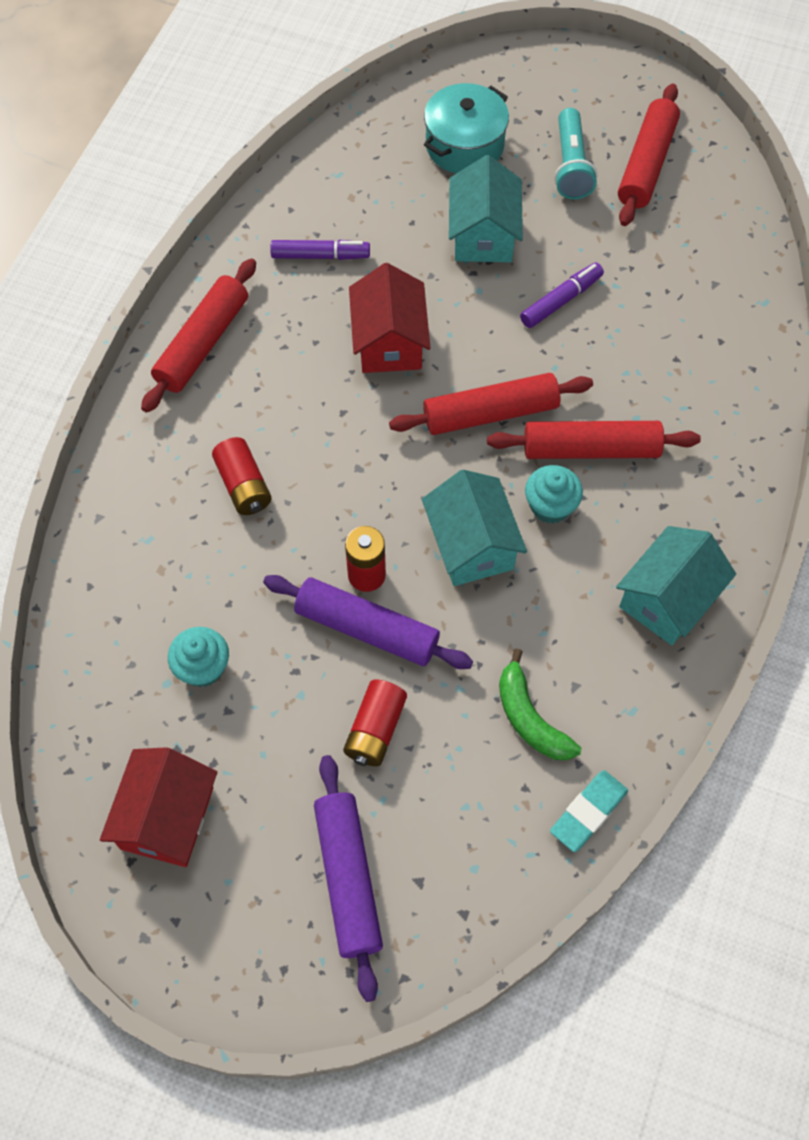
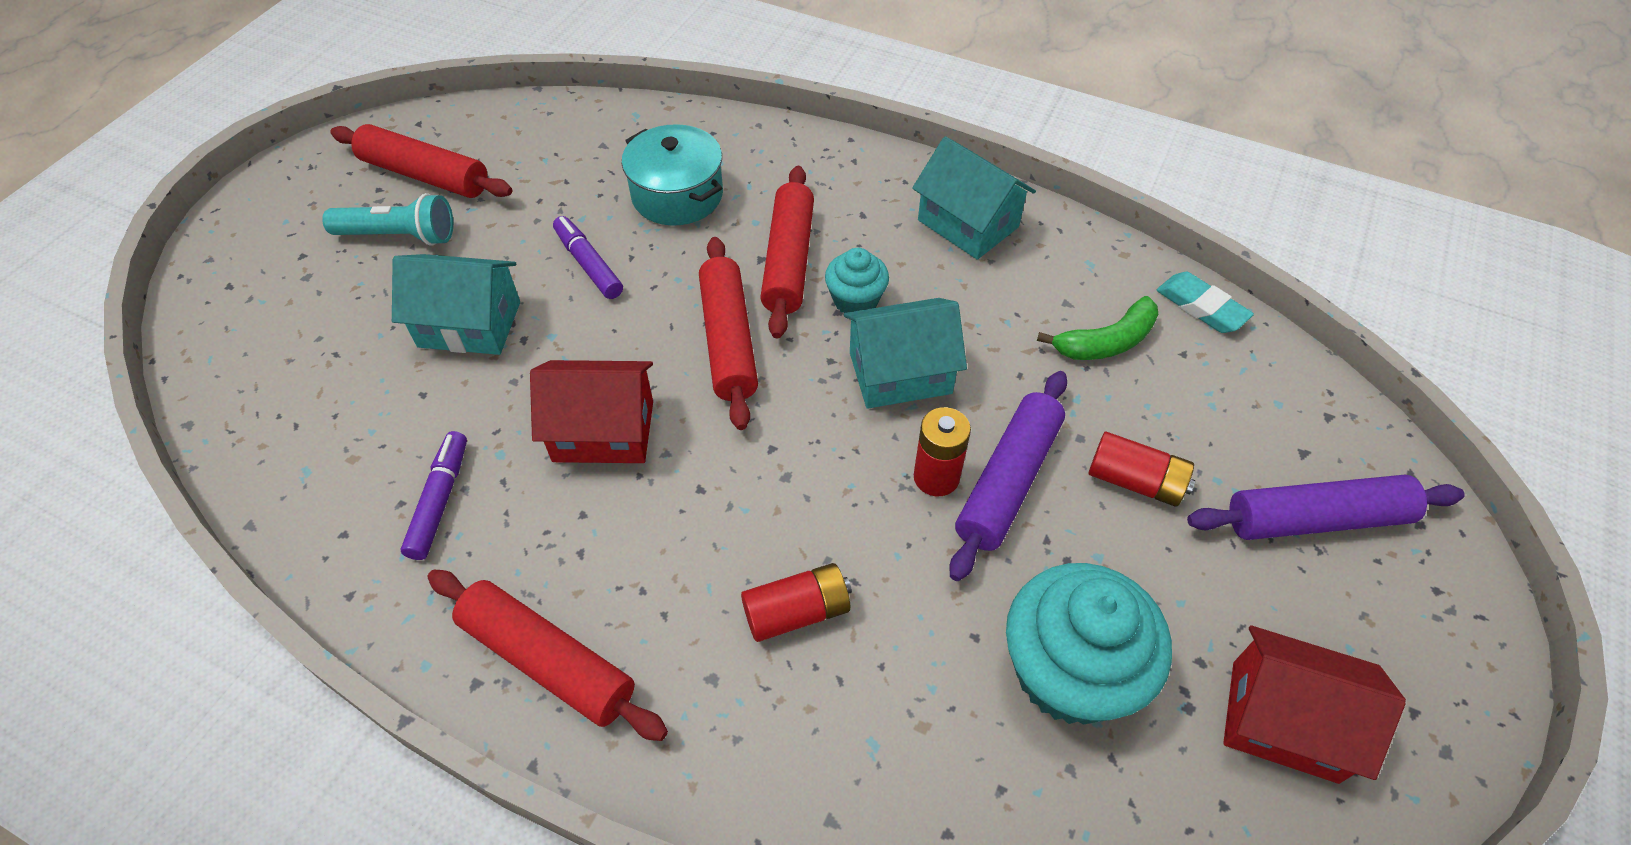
camera: 85 degrees left, 10 degrees down
turquoise cupcake [168,627,229,687] -> turquoise cupcake [1006,563,1172,725], size x1.90
turquoise pot [424,83,509,173] -> turquoise pot moved to [622,124,723,226]

